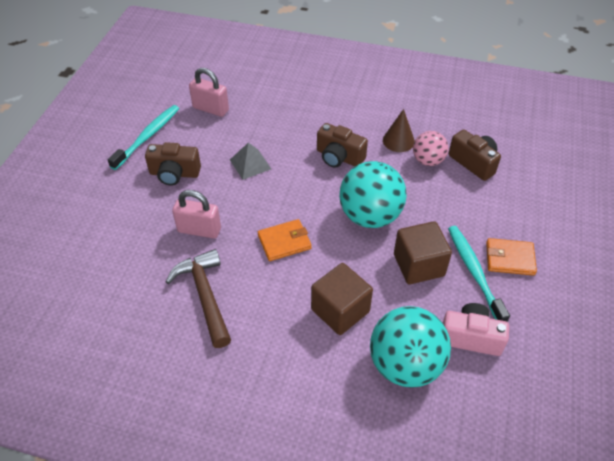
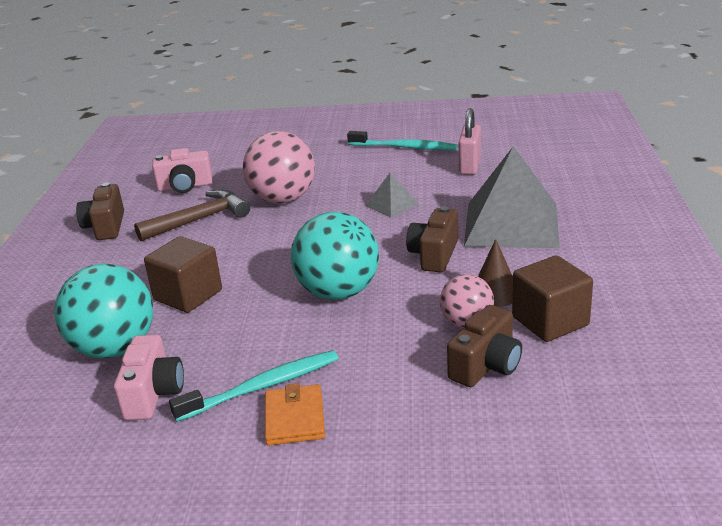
camera: 80 degrees right, 20 degrees down
brown camera [145,142,201,185] -> brown camera moved to [76,183,124,240]
pink padlock [172,190,221,239] -> pink ball [243,131,315,203]
orange wallet [258,219,311,261] -> none
brown cube [394,221,452,284] -> brown cube moved to [512,255,593,342]
none -> pink camera [152,148,213,193]
none -> grey pyramid [464,146,560,248]

